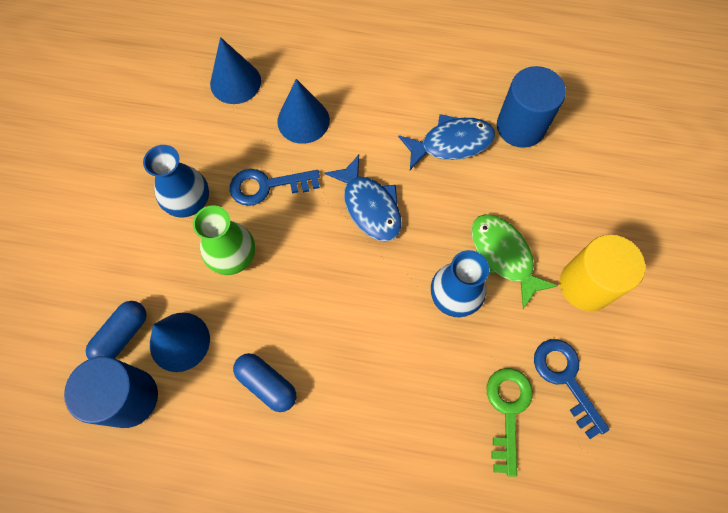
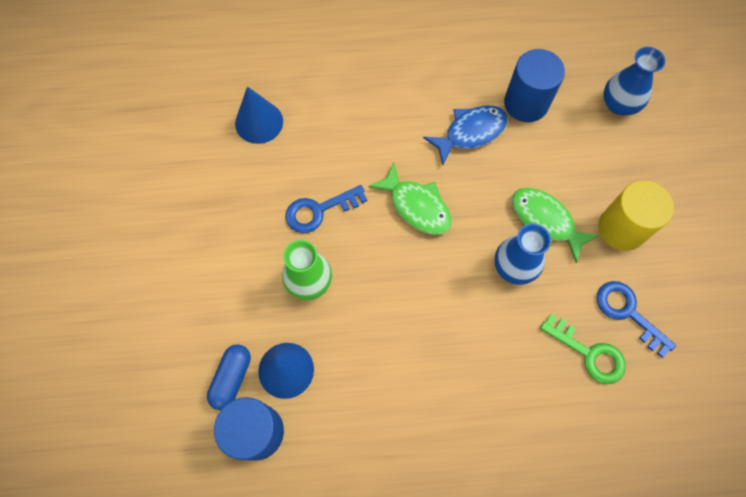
camera: 15 degrees left, 0 degrees up
blue vase [143,145,209,217] -> blue vase moved to [603,47,665,116]
blue capsule [233,353,297,412] -> none
blue cone [277,79,330,144] -> none
blue fish [324,155,402,242] -> green fish [368,163,452,235]
green key [487,368,533,477] -> green key turned 135 degrees clockwise [540,314,626,384]

